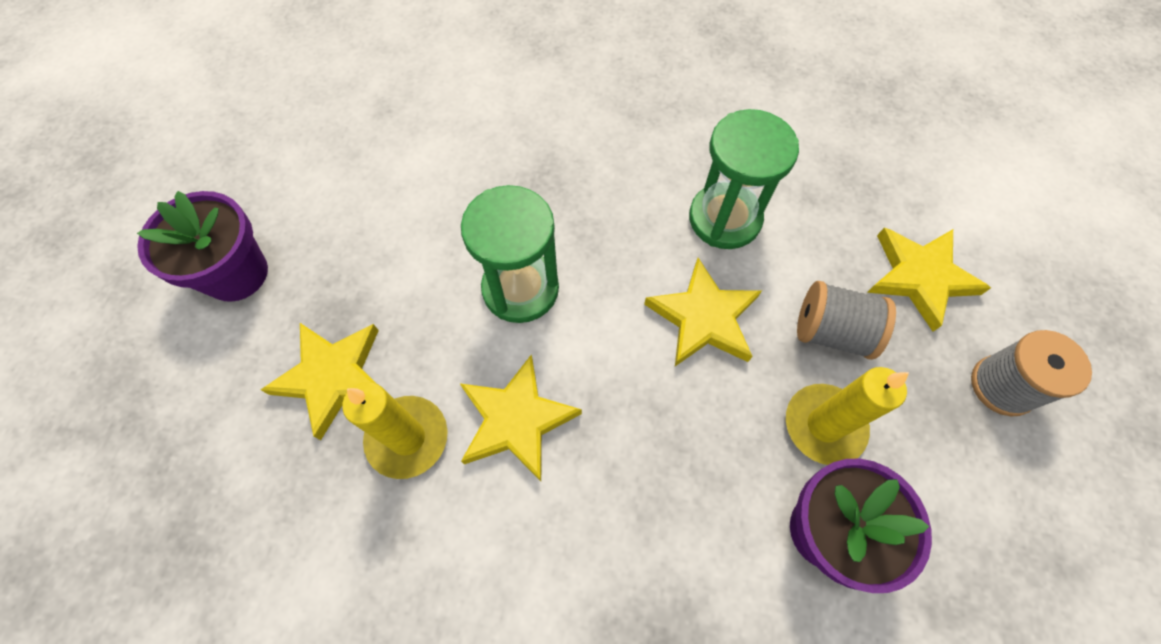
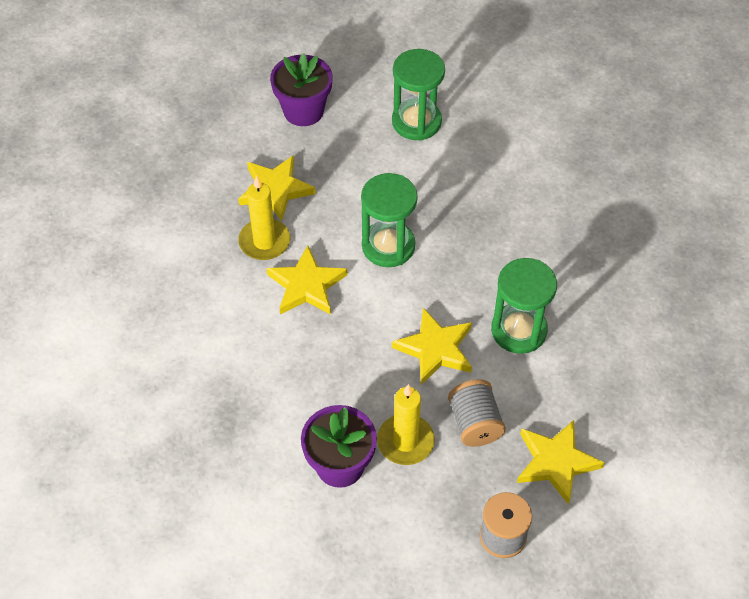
camera: 60 degrees right, 10 degrees down
none -> green hourglass [392,49,445,141]

